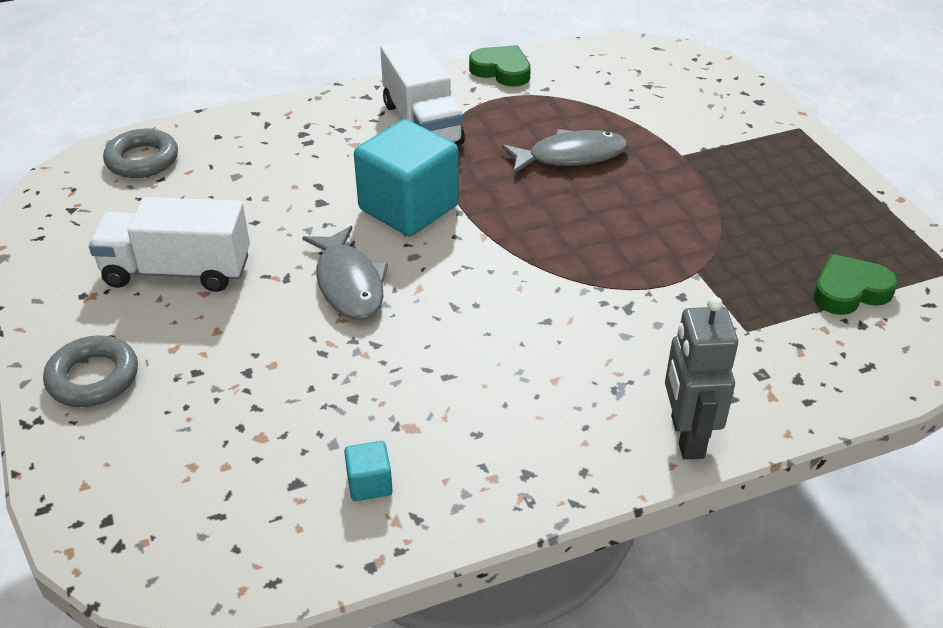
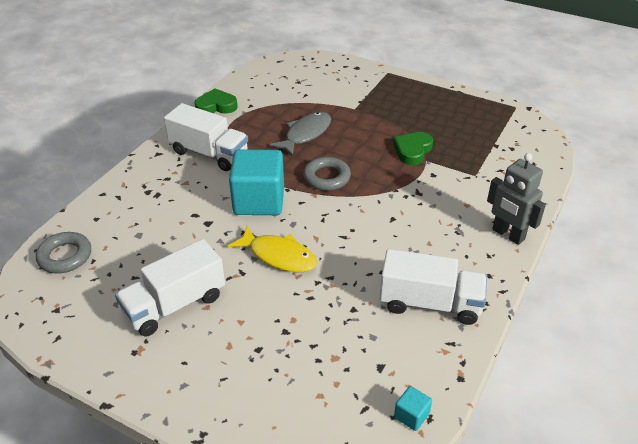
camera: 40 degrees left, 0 degrees up
grey ring [43,335,138,407] -> grey ring moved to [303,157,351,191]
grey fish [302,226,388,320] -> yellow fish [228,226,317,272]
turquoise cube [344,441,393,501] -> turquoise cube moved to [394,386,432,431]
green heart [814,254,898,315] -> green heart moved to [393,132,433,165]
none -> white truck [380,249,487,325]

